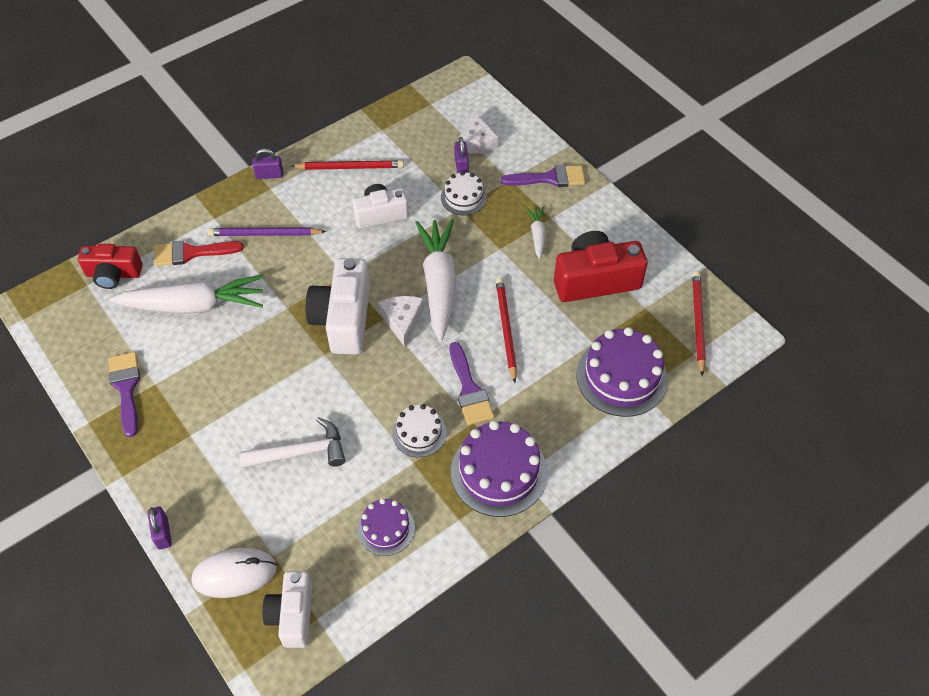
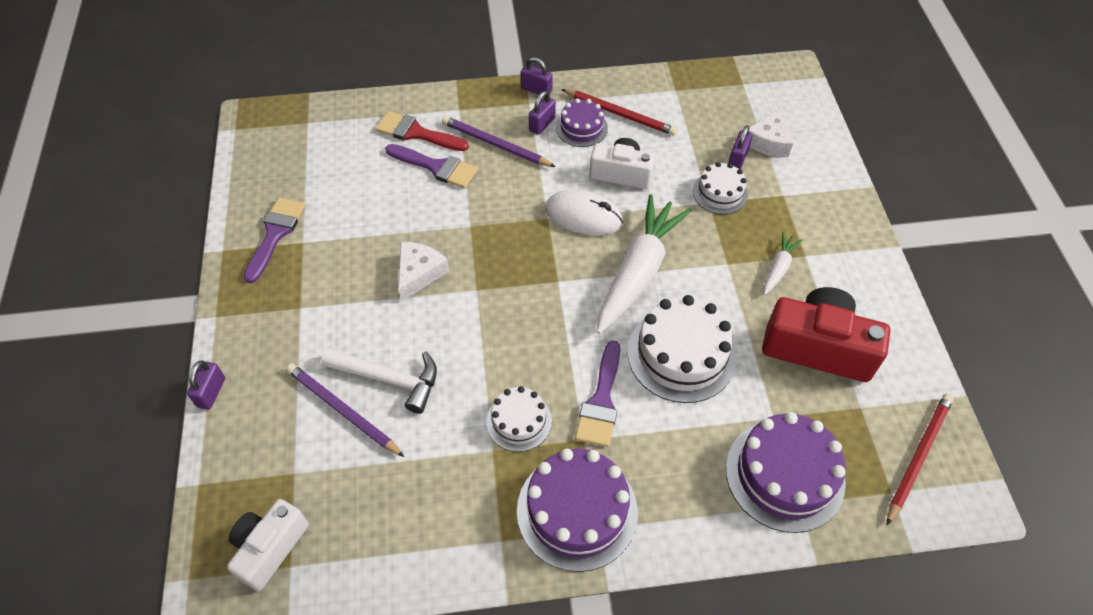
camera: 30 degrees right, 0 degrees up
red camera [78,244,143,289] -> none
white carrot [109,275,264,314] -> none
white mouse [191,548,277,598] -> white mouse moved to [545,189,623,235]
white camera [306,258,370,355] -> none
purple cake [357,498,415,556] -> purple cake moved to [556,98,608,147]
white cheese [378,296,424,347] -> white cheese moved to [398,242,449,302]
red pencil [496,278,517,383] -> white cake [627,295,736,403]
purple brush [501,165,585,187] -> purple brush moved to [385,144,478,189]
none -> purple pencil [286,363,404,457]
none -> purple padlock [529,91,556,135]

